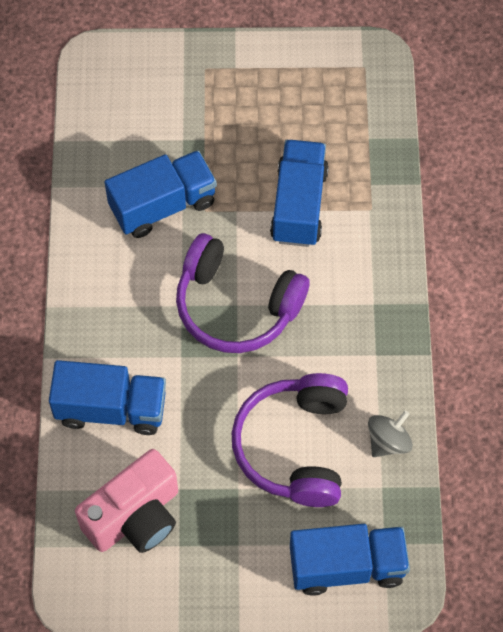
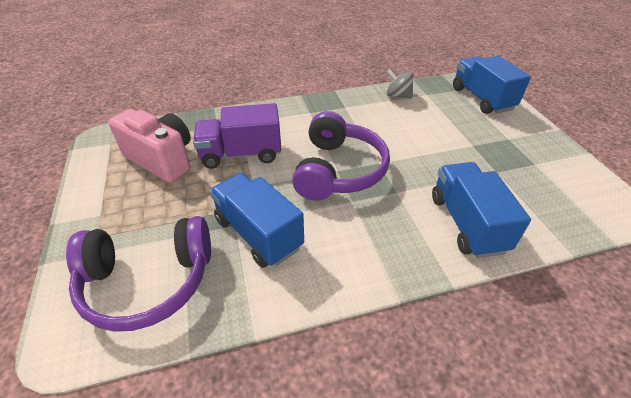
camera: 105 degrees left, 20 degrees down
pink camera [75,449,178,553] -> pink camera moved to [108,109,191,183]
purple headphones [232,373,348,507] -> purple headphones moved to [66,216,211,332]
blue truck [270,140,329,247] -> purple truck [193,103,281,169]

